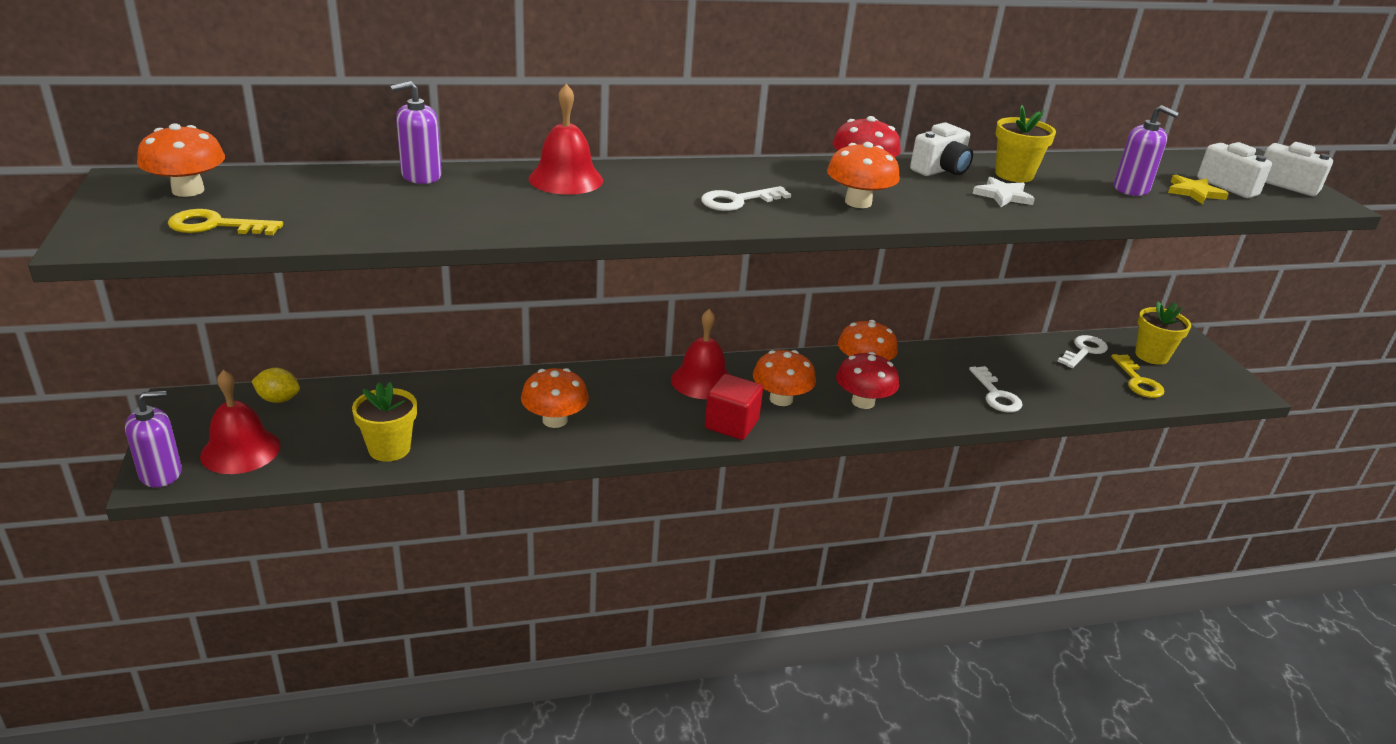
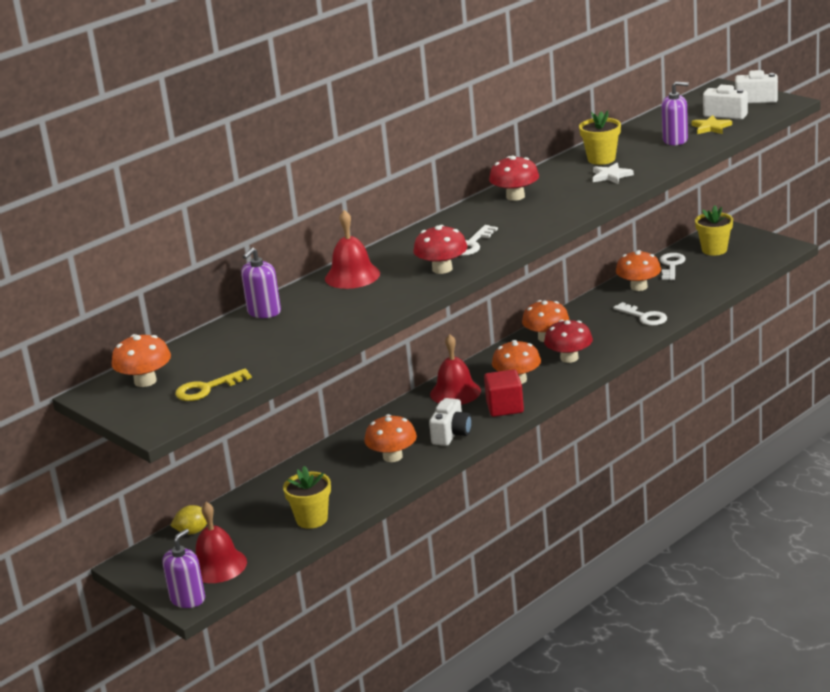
camera: 25 degrees left, 5 degrees down
orange mushroom [827,142,900,208] -> orange mushroom moved to [616,250,661,291]
white camera [910,122,973,176] -> white camera moved to [429,398,472,446]
yellow key [1111,354,1164,398] -> none
none -> red mushroom [413,225,468,274]

